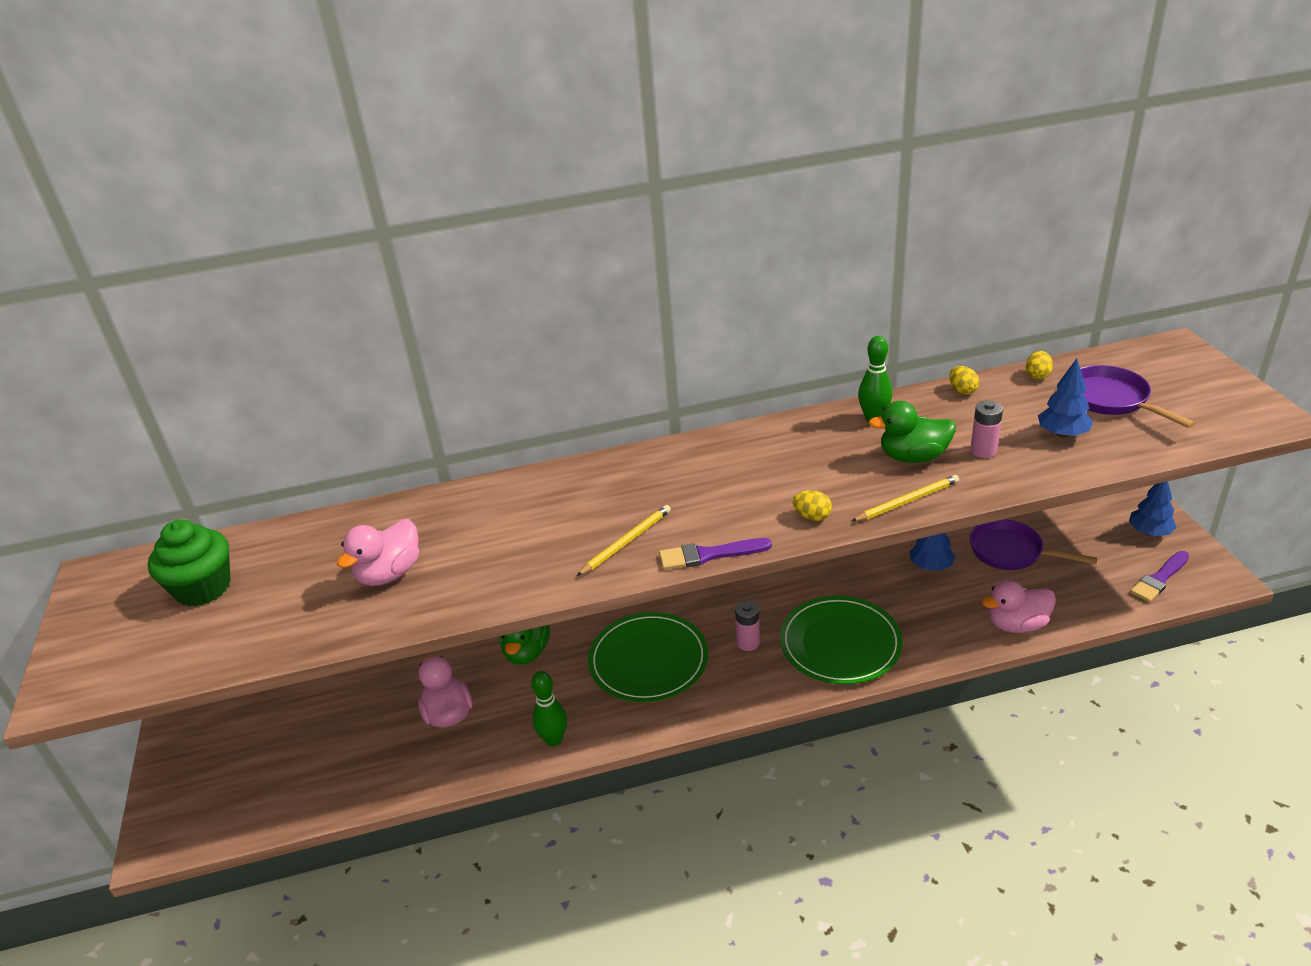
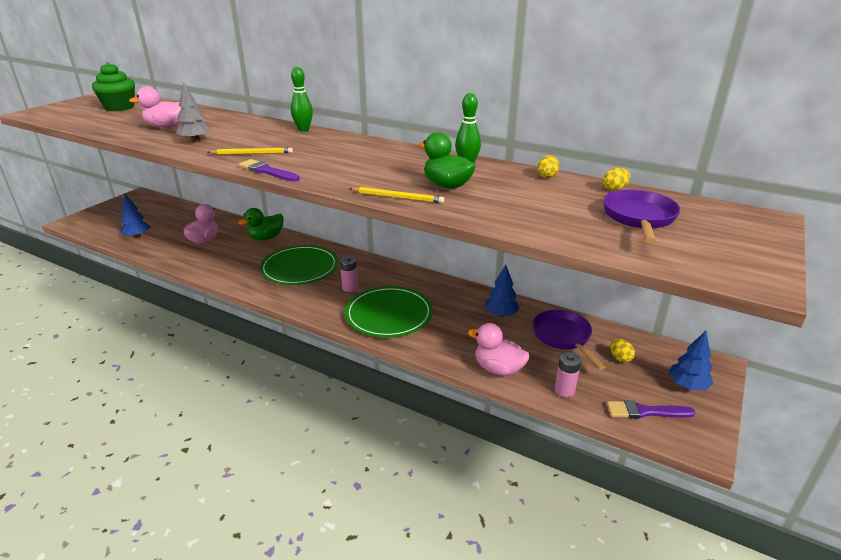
camera: 40 degrees right, 5 degrees down
green bowling pin [531,671,567,747] -> green bowling pin moved to [291,67,313,132]
yellow egg [792,490,832,521] -> yellow egg moved to [610,339,635,363]
pink battery [970,400,1003,458] -> pink battery moved to [554,352,581,397]
blue tree [1038,359,1093,438] -> blue tree moved to [121,194,150,238]
none -> grey tree [176,82,211,142]

